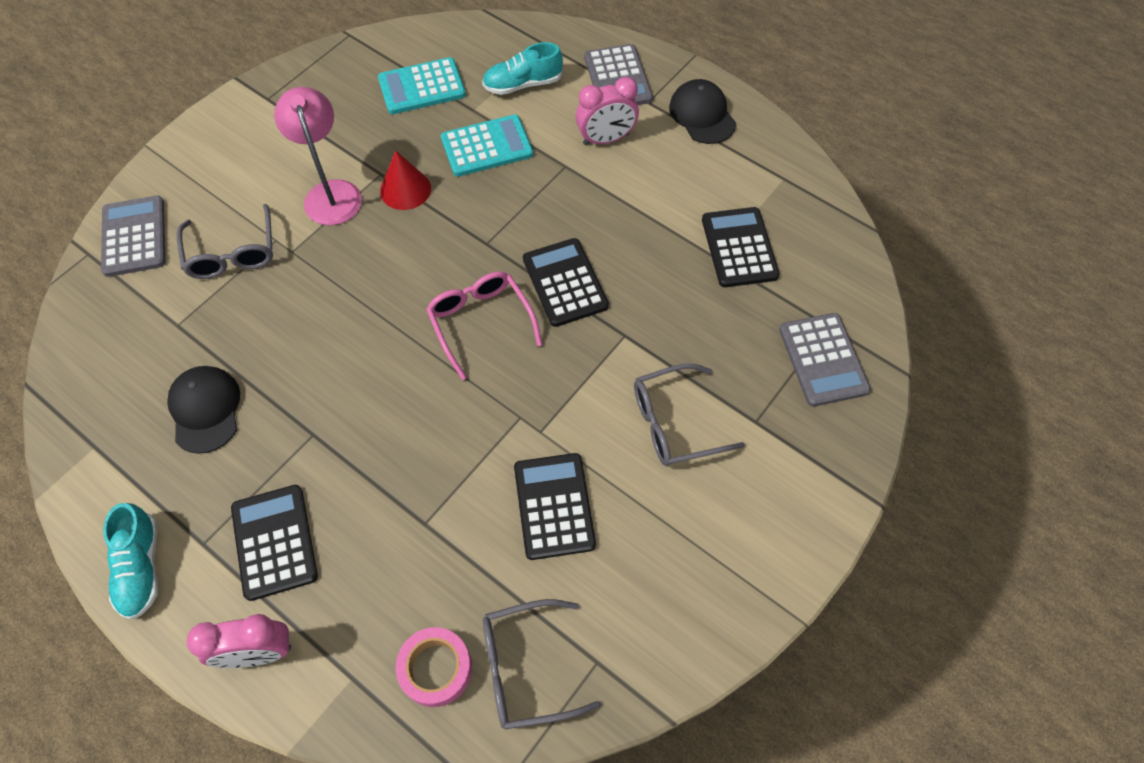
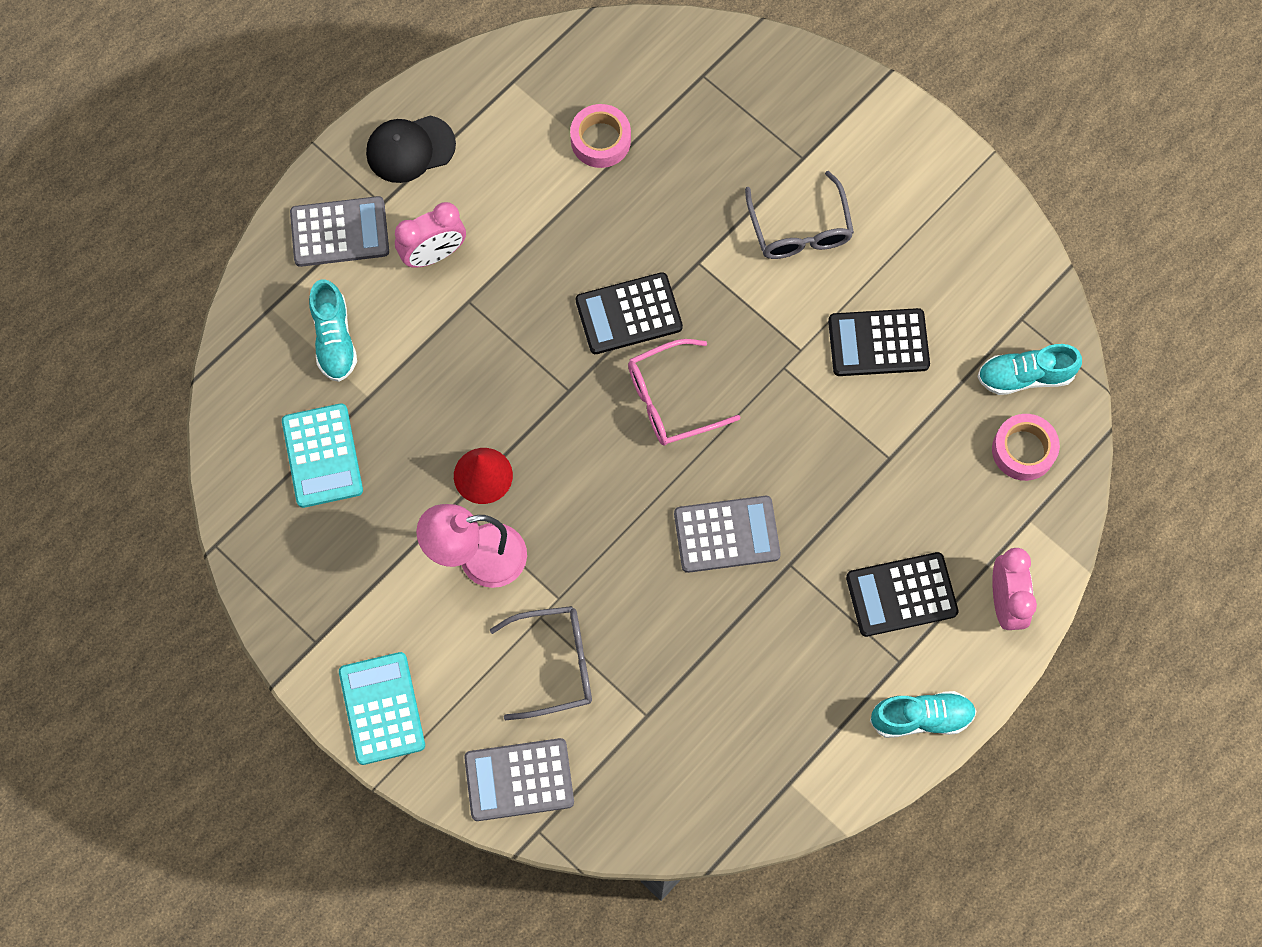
camera: 85 degrees left, 10 degrees up
black cap [167,366,240,454] -> none
turquoise calculator [441,115,533,177] -> turquoise calculator moved to [339,652,425,765]
grey glasses [483,599,601,730] -> turquoise shoe [977,344,1082,395]
pink clock [576,77,639,145] -> pink clock turned 75 degrees clockwise [395,202,466,268]
black calculator [702,207,780,287] -> pink tape [570,104,631,168]
grey calculator [779,313,871,407] -> grey calculator moved to [674,496,781,573]

